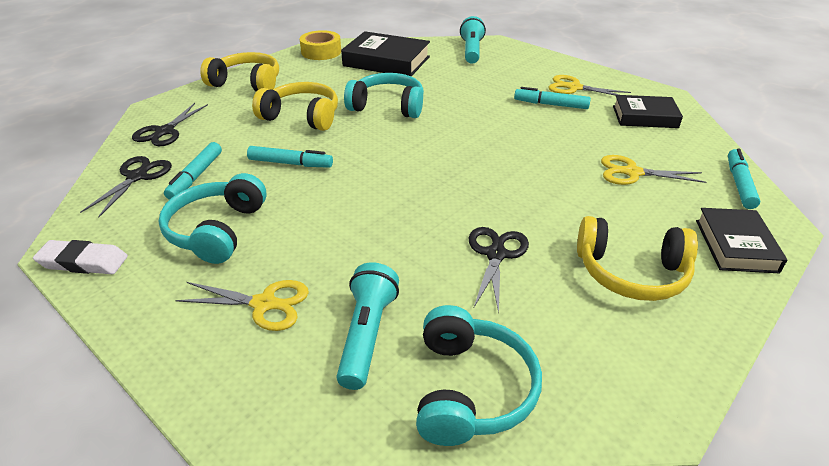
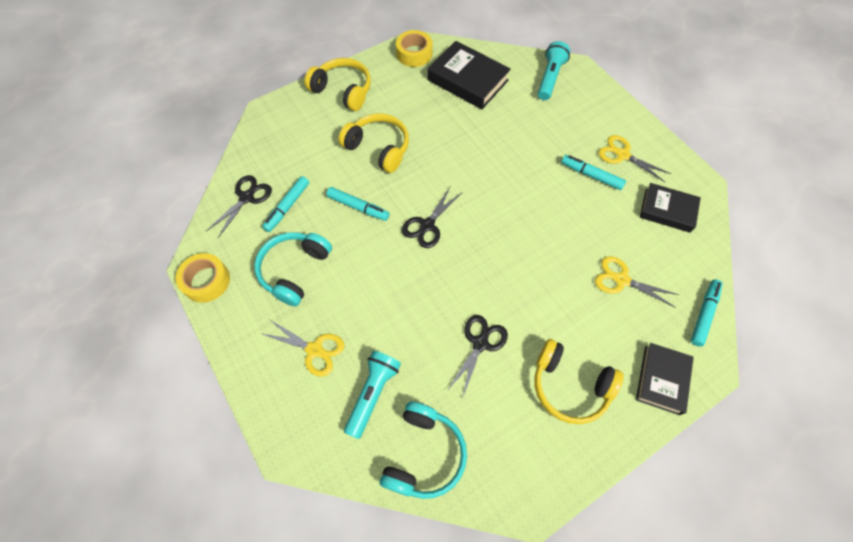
camera: 15 degrees right, 25 degrees up
white eraser [33,240,128,274] -> yellow tape [175,253,230,303]
black scissors [132,103,208,146] -> black scissors moved to [402,187,461,248]
turquoise headphones [344,73,424,118] -> none

